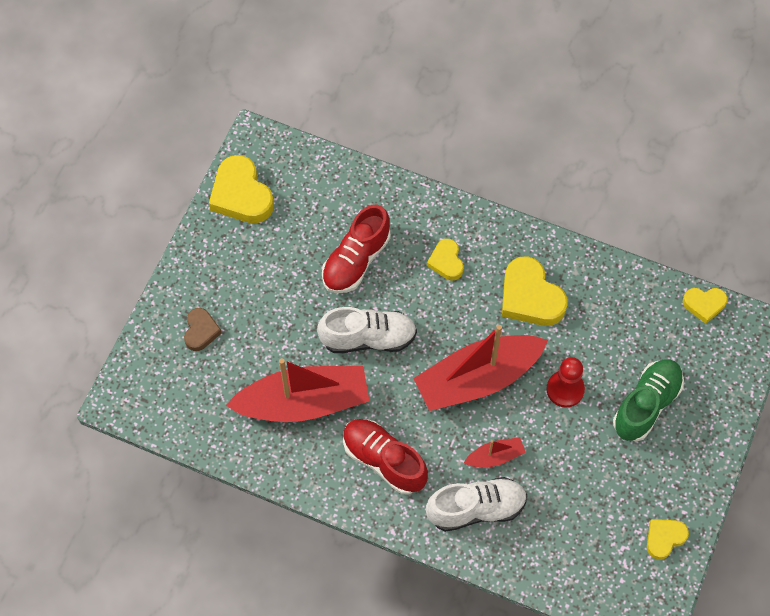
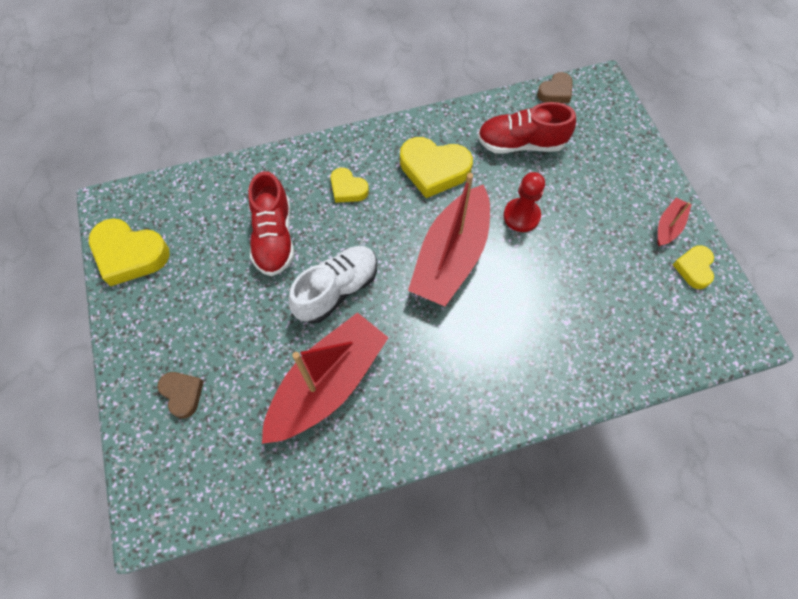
camera: 40 degrees left, 0 degrees up
red shoe [343,419,428,495] -> red shoe moved to [478,102,576,154]
white shoe [426,477,527,532] -> none
red boat [464,437,526,467] -> red boat moved to [657,198,691,247]
green shoe [613,359,684,442] -> none
yellow heart [683,288,728,324] -> brown heart [537,72,573,103]

